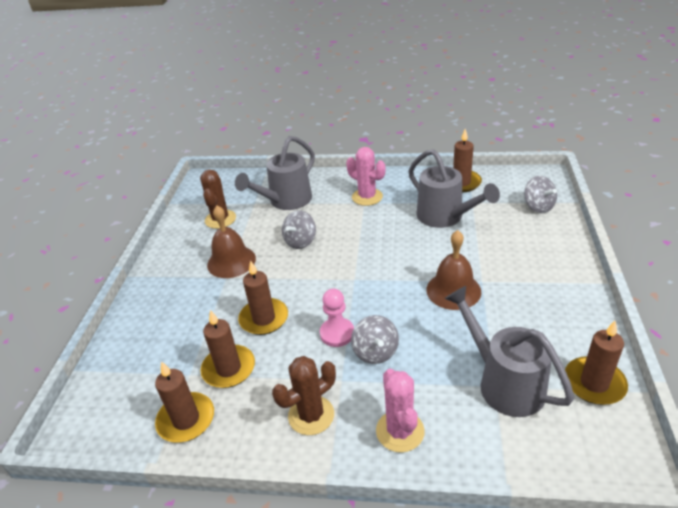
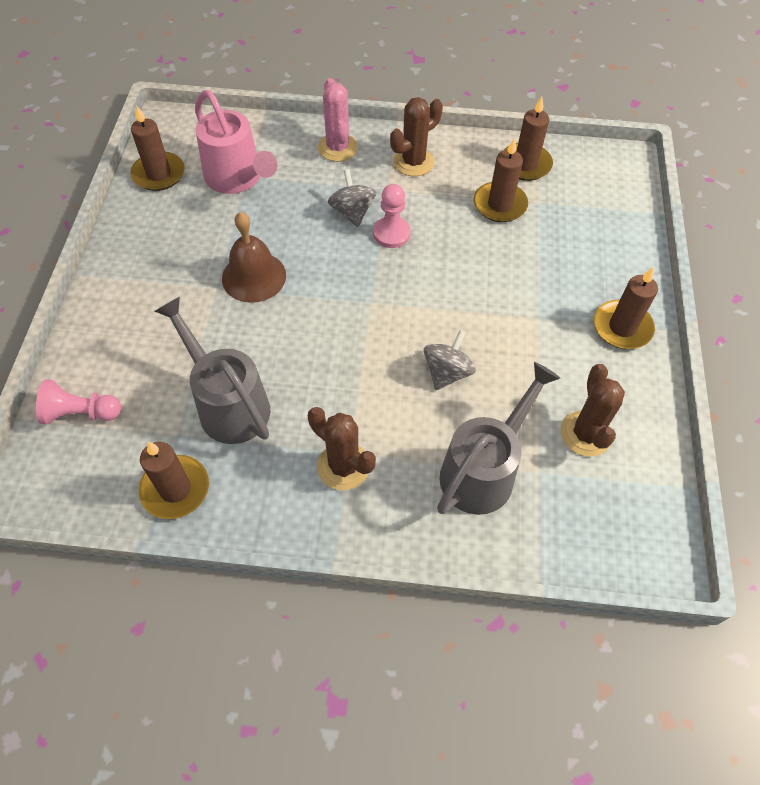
camera: 175 degrees right, 20 degrees up
brown bell [207,206,256,278] -> none
brown candle [238,260,288,335] -> brown candle moved to [594,267,658,349]
pink cactus [346,147,385,206] -> brown cactus [308,407,376,490]
grey watering can [445,286,574,417] -> pink watering can [195,90,278,194]
grey spinning top [524,176,557,213] -> pink pawn [36,379,121,425]

